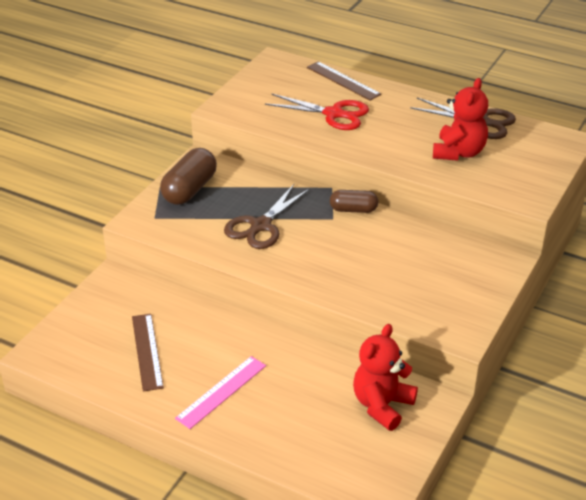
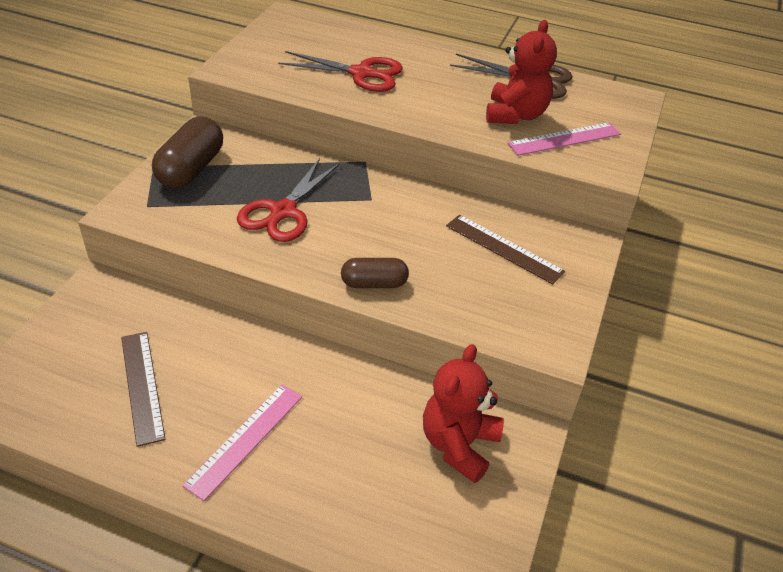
camera: 10 degrees left, 5 degrees up
brown scissors [224,184,310,249] -> red scissors [237,158,340,242]
brown ruler [307,62,381,101] -> brown ruler moved to [446,215,565,284]
brown capsule [330,190,378,213] -> brown capsule moved to [341,258,409,288]
none -> pink ruler [507,122,621,156]

